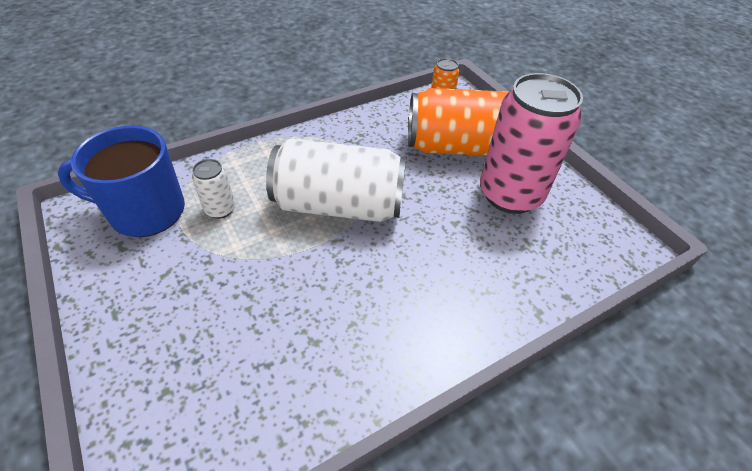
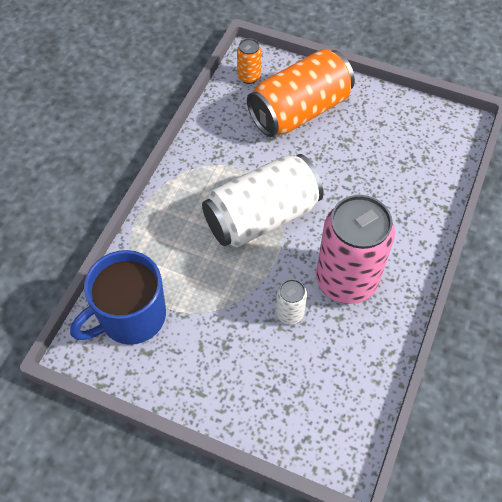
camera: 35 degrees left, 10 degrees up
white can [192,159,235,219] -> white can moved to [276,279,307,324]
pink can [480,73,583,214] -> pink can moved to [316,195,395,304]

